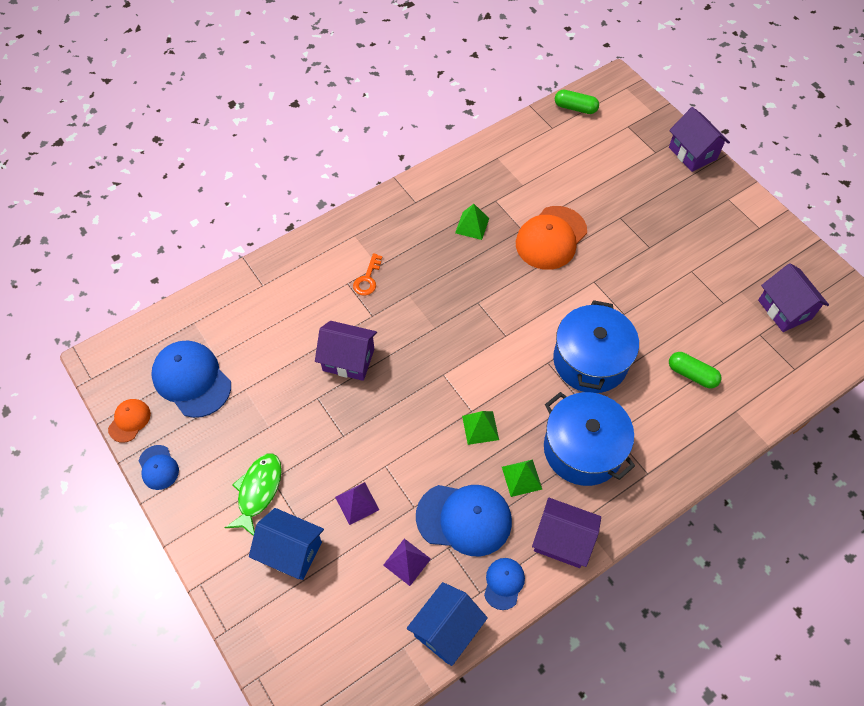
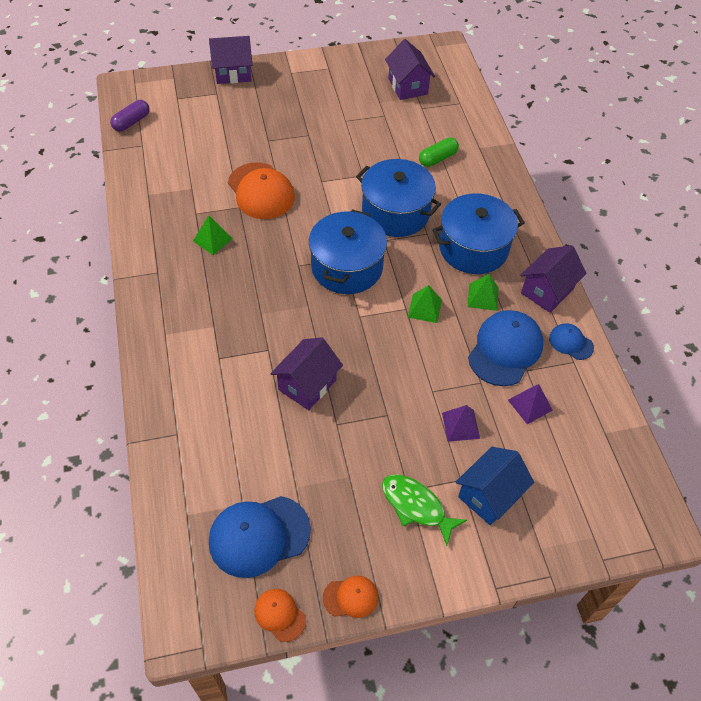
camera: 70 degrees left, 5 degrees down
blue cap [139,445,179,490] -> orange cap [323,576,378,618]
orange key [353,253,382,296] -> none
blue house [406,582,488,666] -> none
green capsule [555,90,599,114] -> purple capsule [110,100,150,132]
purple house [758,263,829,332] -> purple house turned 75 degrees clockwise [385,39,435,100]
none -> blue pot [309,210,387,294]

